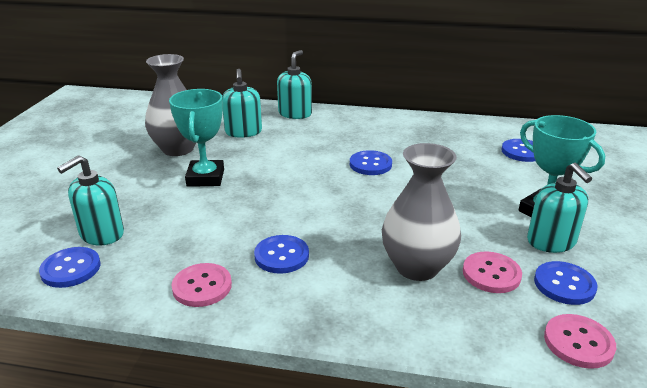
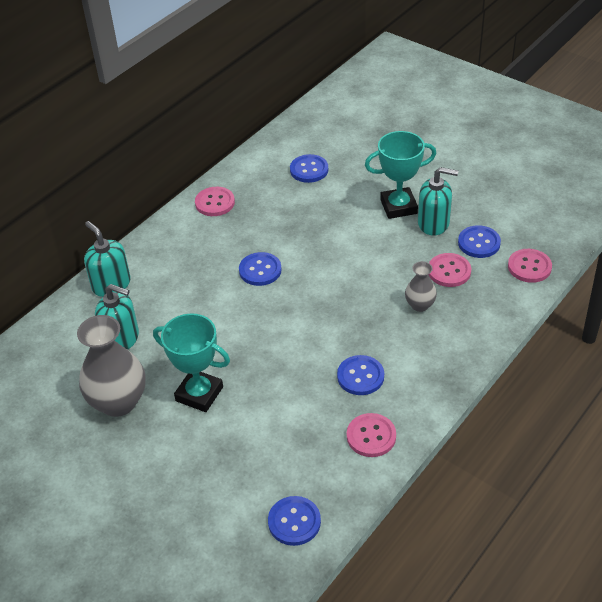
camera: 60 degrees left, 15 degrees up
turquoise soap dispenser [57,155,124,245] -> none
grey vase [382,143,461,281] -> grey vase [405,261,437,312], size x0.52
none -> pink button [195,187,235,216]

